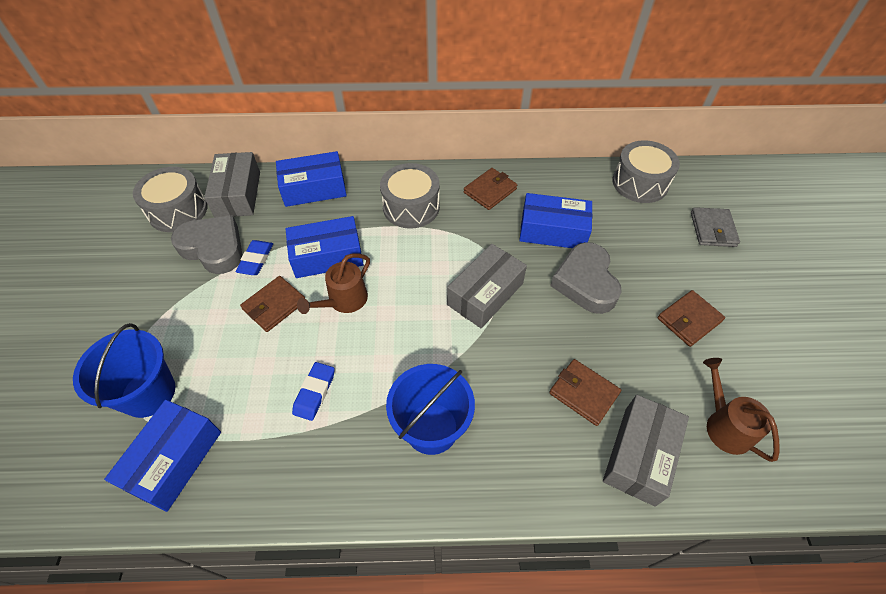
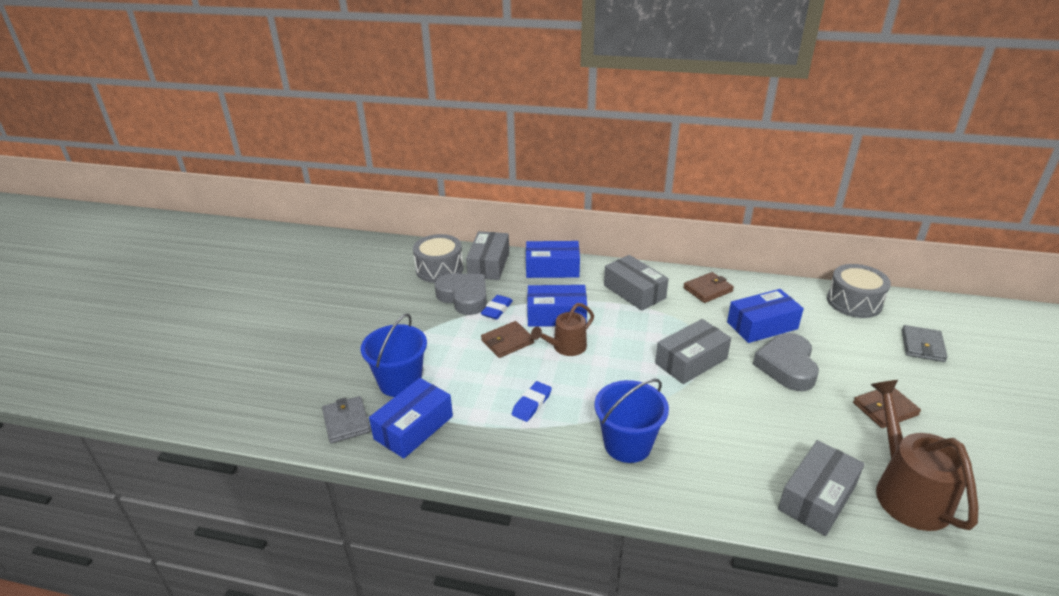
camera: 15 degrees right, 20 degrees down
grey drum [380,163,440,229] -> grey box [604,255,669,311]
blue box [519,193,592,248] -> blue box turned 45 degrees counterclockwise [727,289,804,343]
brown wallet [549,359,621,426] -> none
brown watering can [703,358,780,462] -> brown watering can [870,380,978,531], size x1.62
none -> grey wallet [322,396,371,444]

